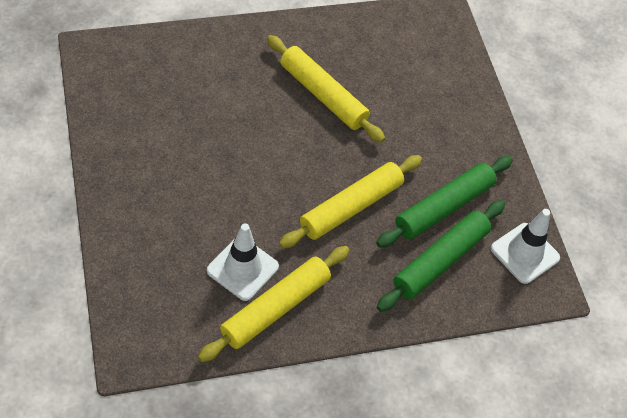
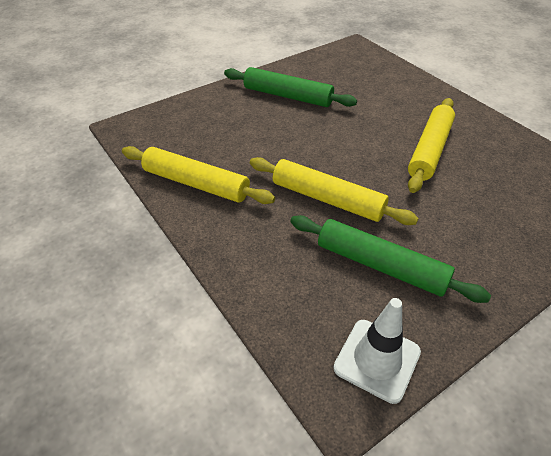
camera: 75 degrees right, 10 degrees down
white traffic cone [207,223,279,301] -> none
green rolling pin [377,200,505,312] -> green rolling pin moved to [224,67,357,107]

